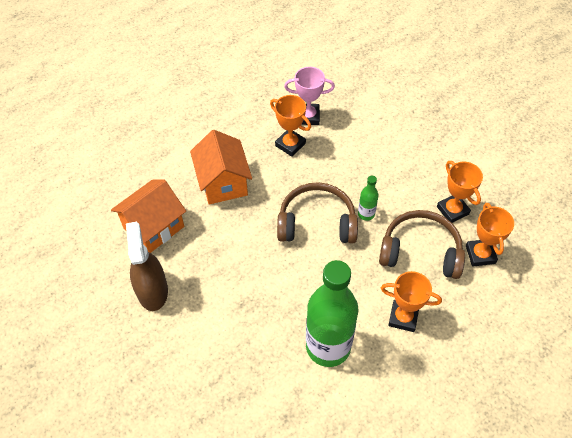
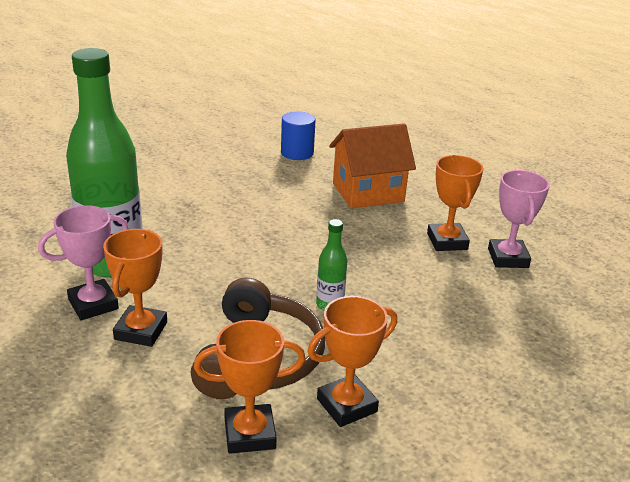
camera: 85 degrees right, 25 degrees down
orange house [111,180,186,253] -> blue cylinder [281,111,316,160]
brown spray bottle [126,222,168,311] -> none
orange trophy [270,95,311,157] -> orange trophy turned 45 degrees counterclockwise [427,155,483,251]
brown headphones [277,182,358,244] -> none
none -> pink trophy [38,205,129,320]

